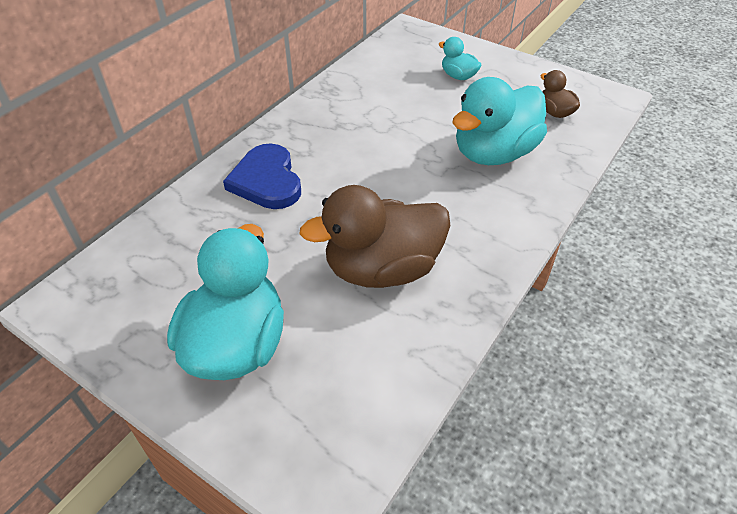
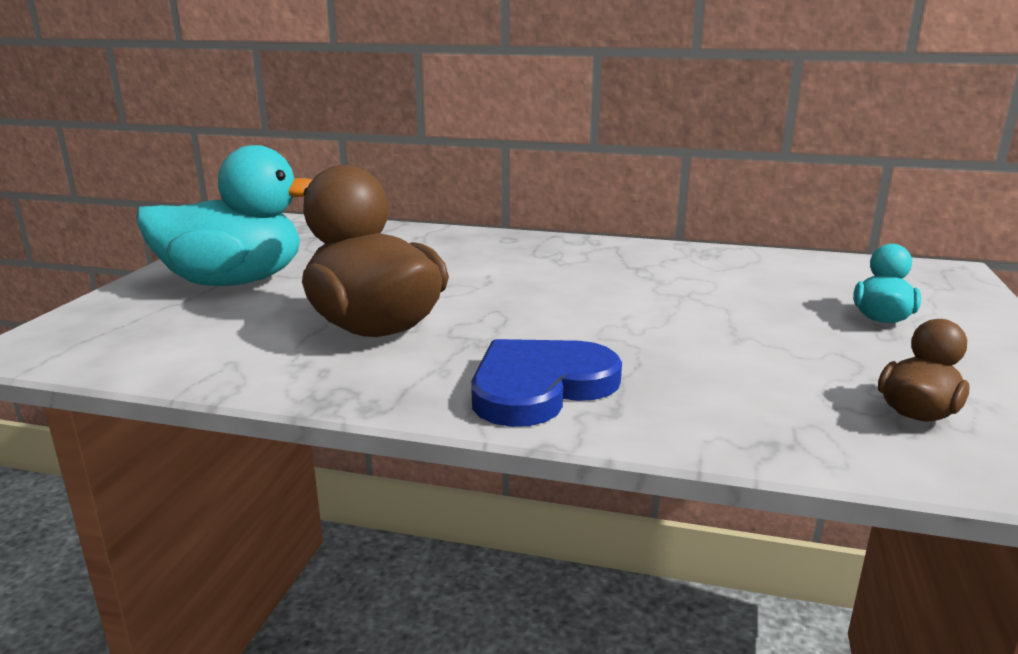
camera: 70 degrees right, 25 degrees down
blue heart [223,143,301,209] -> blue heart moved to [471,339,622,427]
turquoise duck [452,77,547,165] -> none

